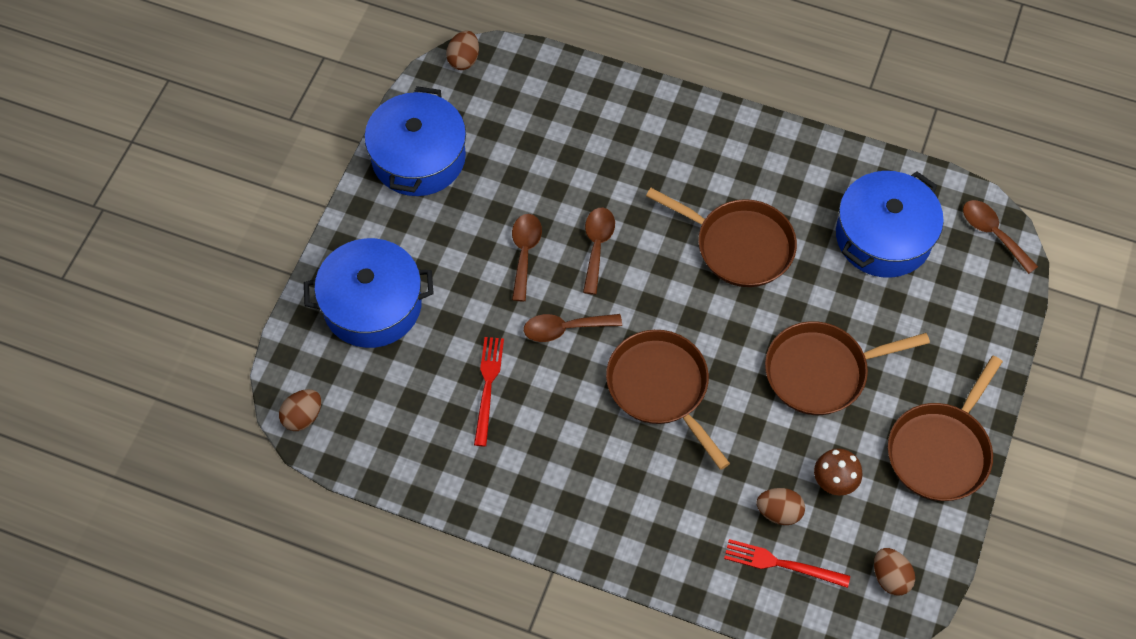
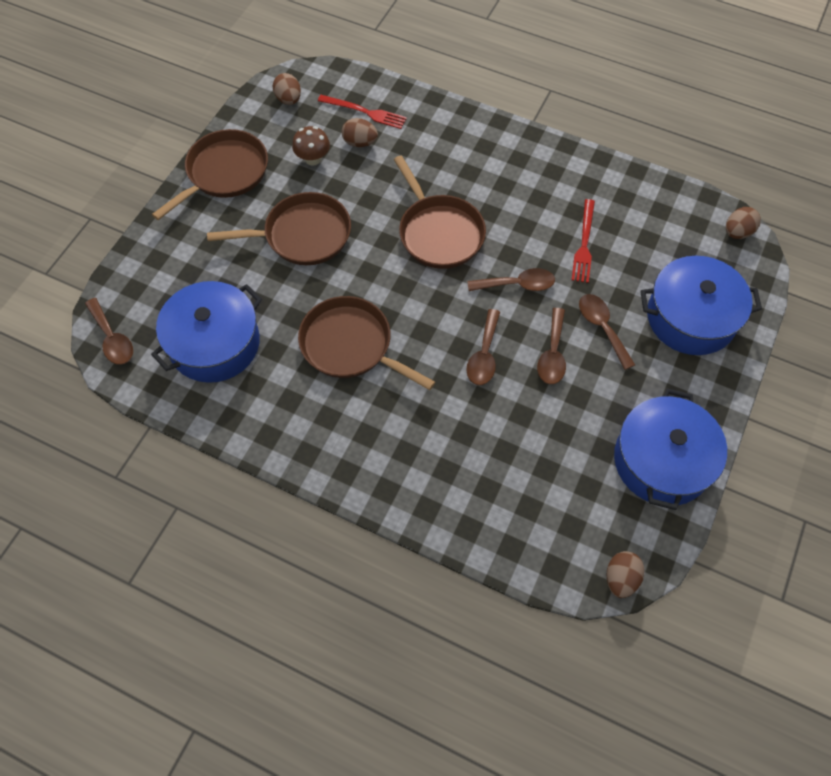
camera: 175 degrees left, 0 degrees up
none -> brown spoon [579,294,635,370]

